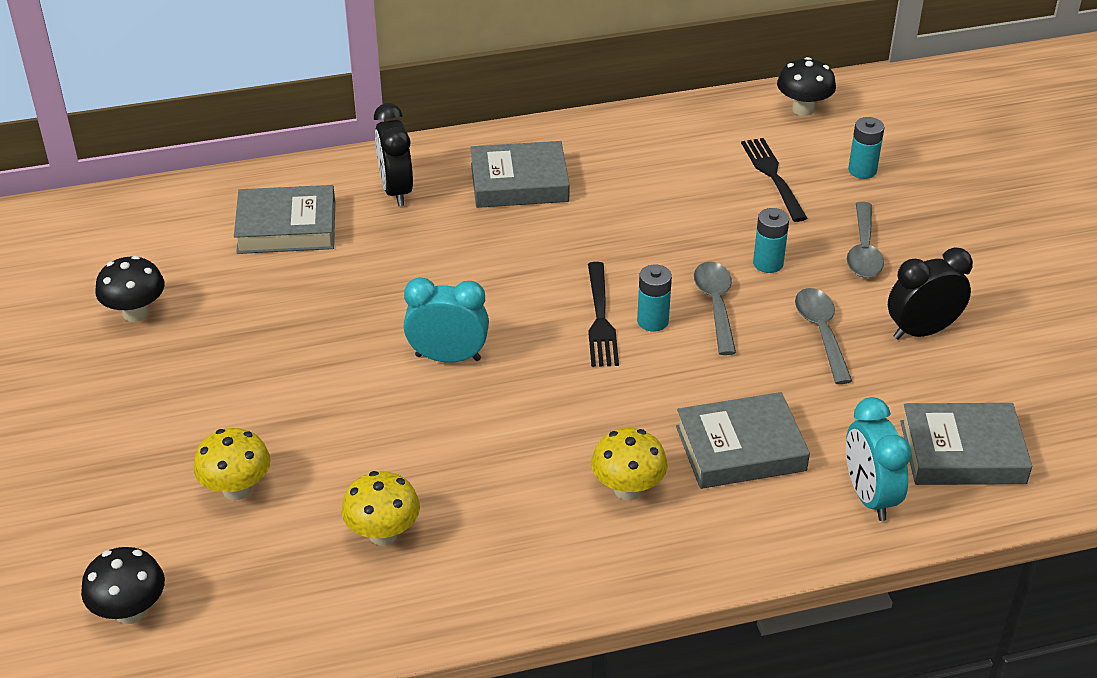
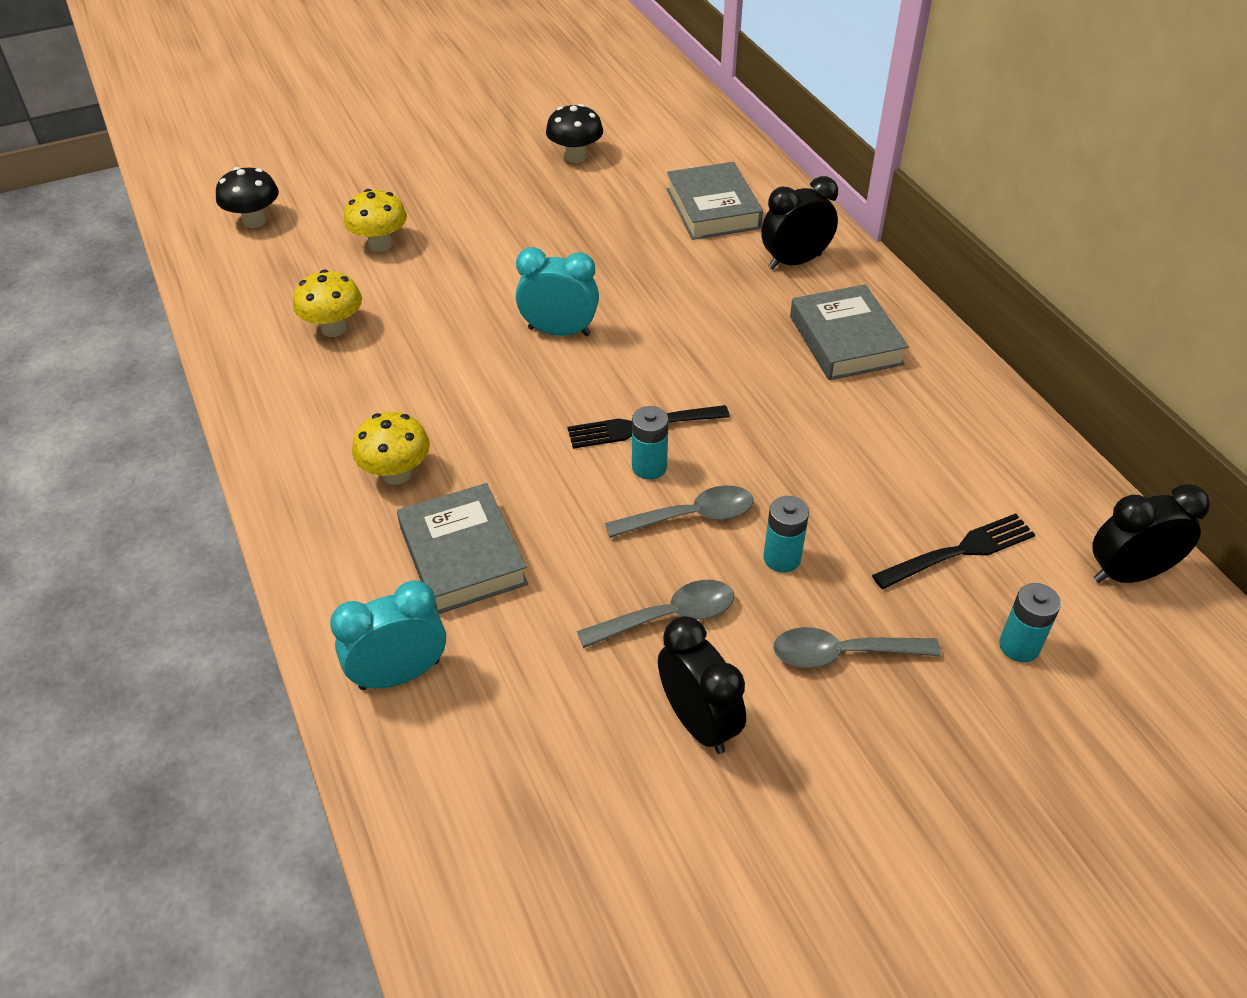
camera: 80 degrees right, 5 degrees up
turquoise clock [404,277,489,363] -> turquoise clock turned 75 degrees counterclockwise [516,247,599,336]
black mushroom [777,57,836,116] -> black clock [1092,484,1210,583]
grey book [900,403,1032,485] -> none

